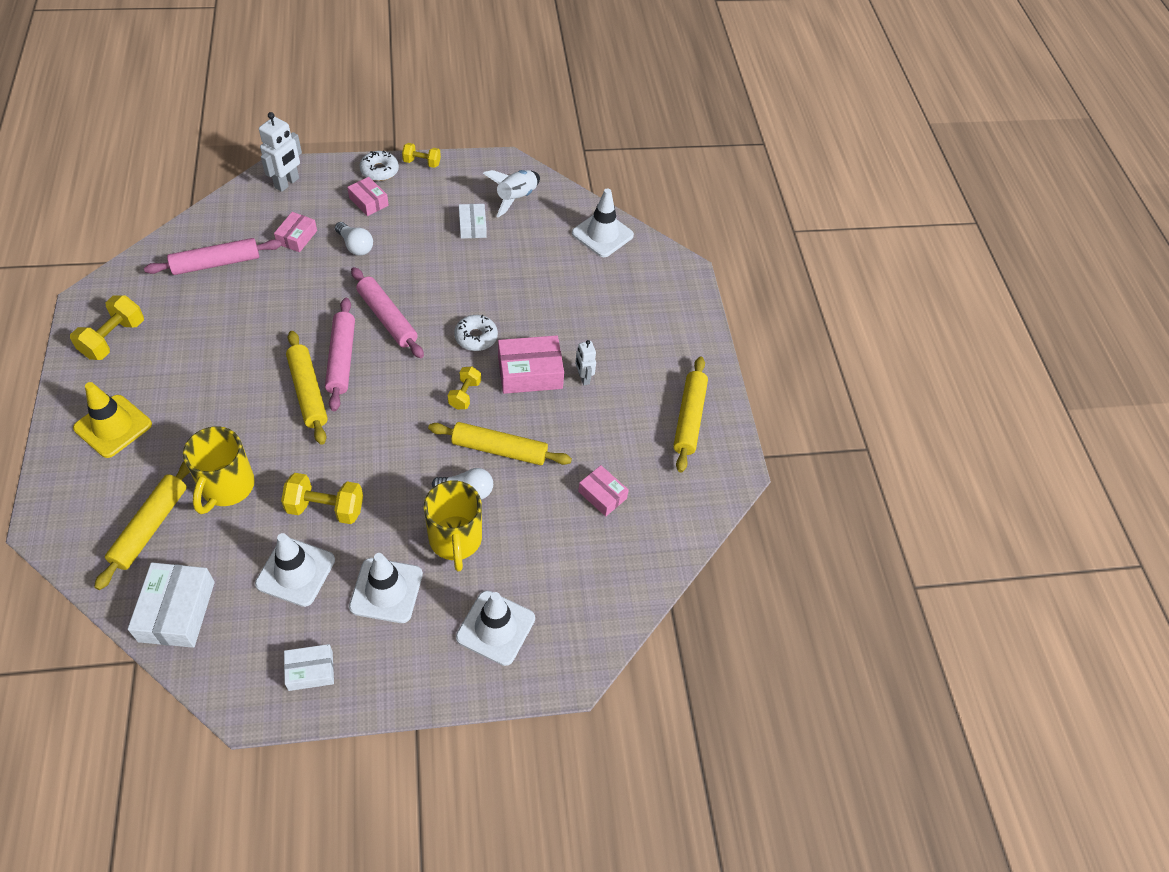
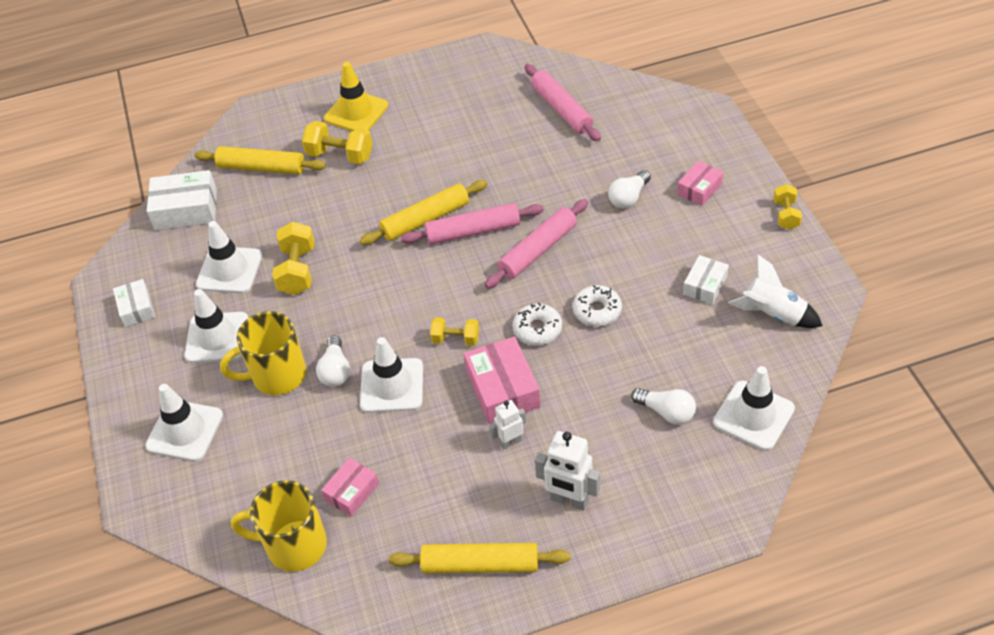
camera: 90 degrees right, 5 degrees down
yellow dumbbell [70,295,144,360] -> yellow dumbbell moved to [302,121,373,164]
yellow mug [183,426,255,514] -> yellow mug moved to [231,480,327,572]
white robot [259,112,302,192] -> white robot moved to [535,431,600,511]
pink box [274,212,317,252] -> none
white donut [360,151,399,181] -> white donut moved to [573,285,622,327]
yellow rolling pin [428,422,572,465] -> white traffic cone [360,337,423,413]
white box [459,204,487,239] -> white box turned 45 degrees counterclockwise [683,255,729,304]
none -> white light bulb [631,388,696,425]

